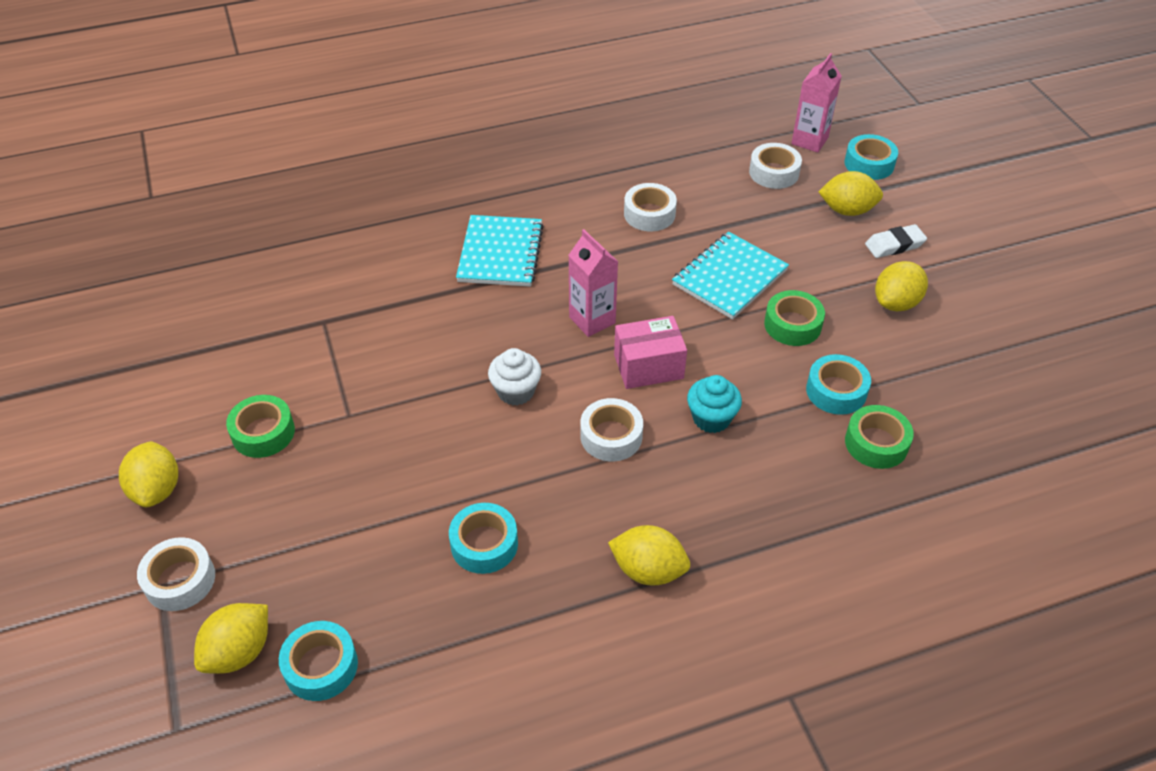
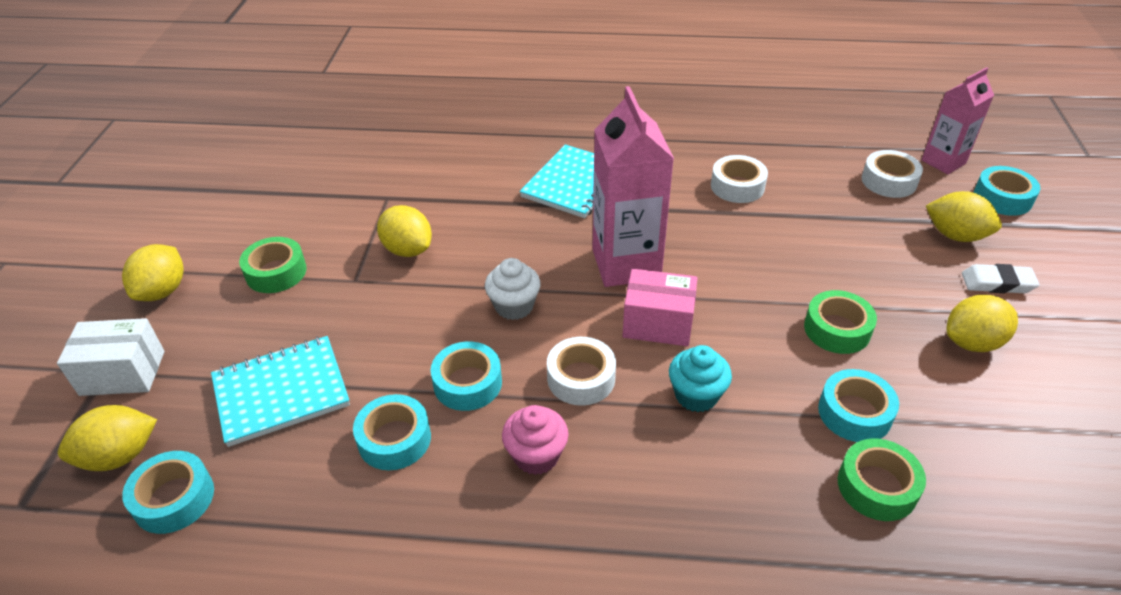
camera: 25 degrees right, 5 degrees down
white tape [137,537,215,611] -> white box [57,318,164,396]
pink carton [568,229,618,337] -> pink carton [593,86,674,287], size x1.62
yellow lemon [608,525,690,586] -> yellow lemon moved to [377,205,432,257]
turquoise notebook [672,232,789,319] -> turquoise notebook moved to [211,336,350,447]
none -> turquoise tape [431,341,502,411]
none -> pink cupcake [502,405,569,475]

